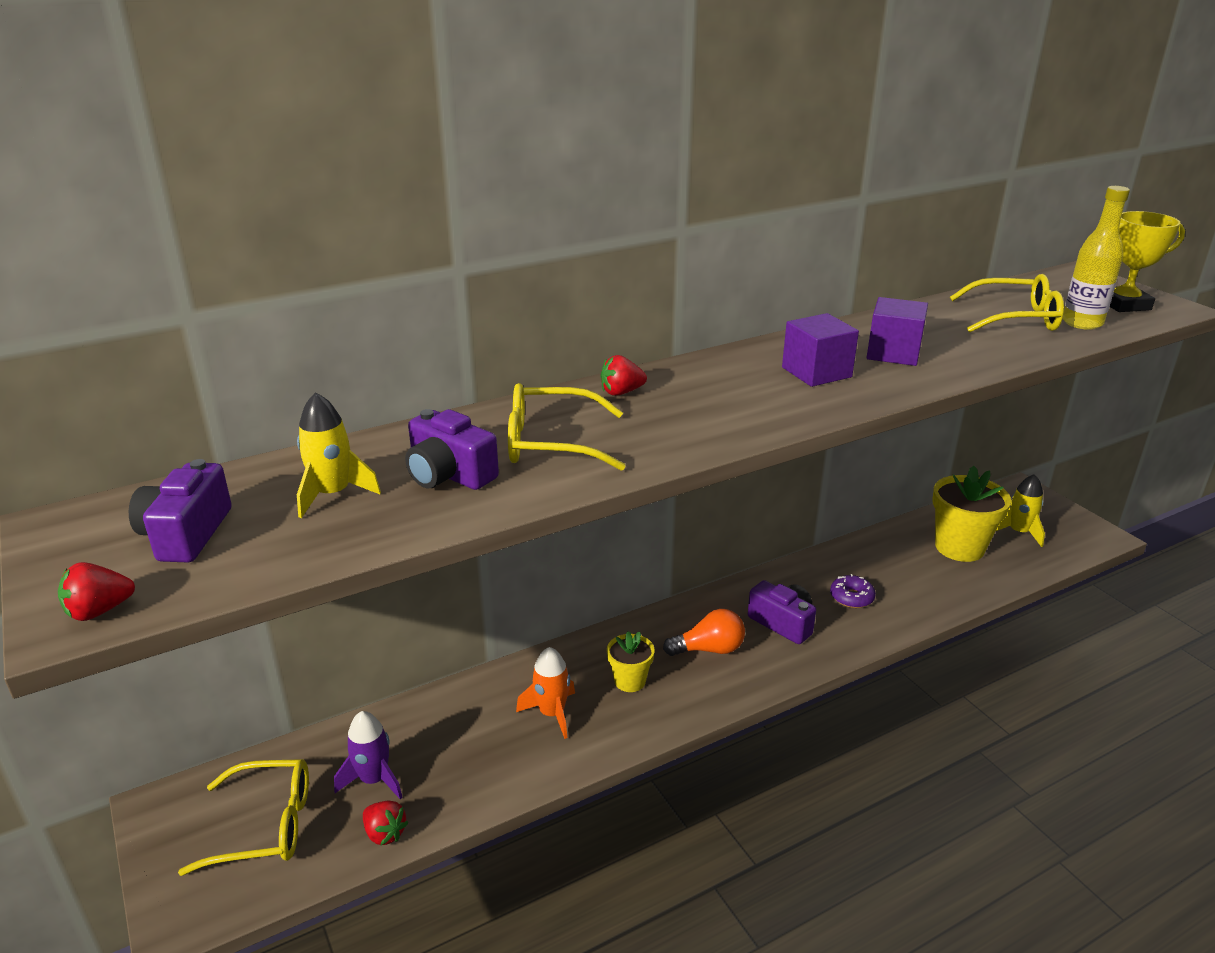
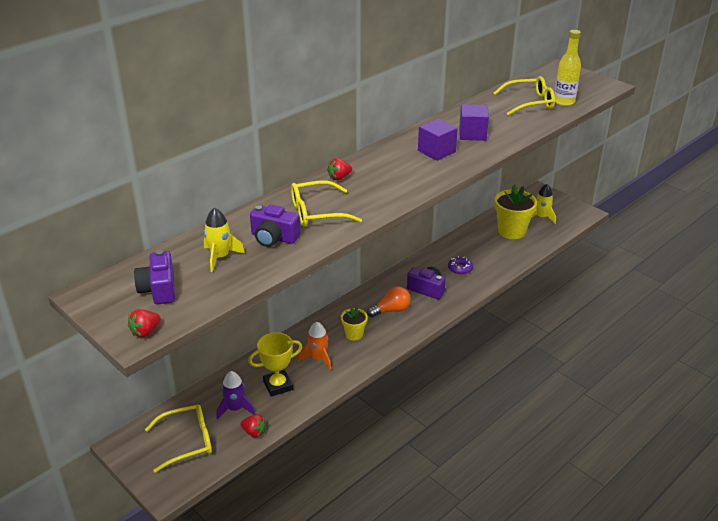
camera: 15 degrees left, 5 degrees up
yellow trophy [1110,211,1185,312] -> yellow trophy moved to [248,332,302,397]

